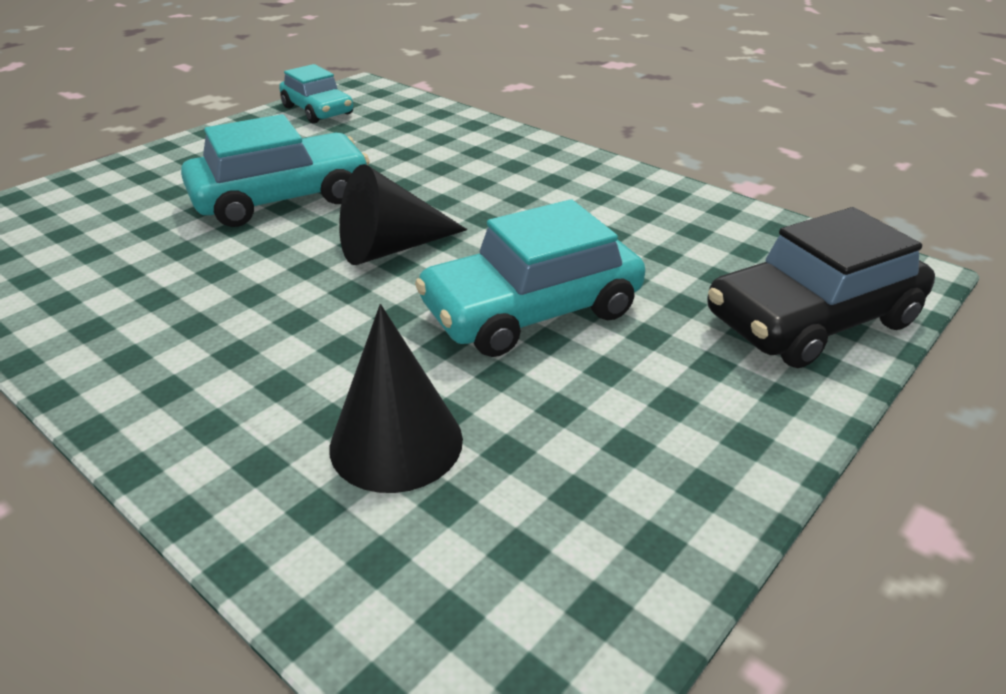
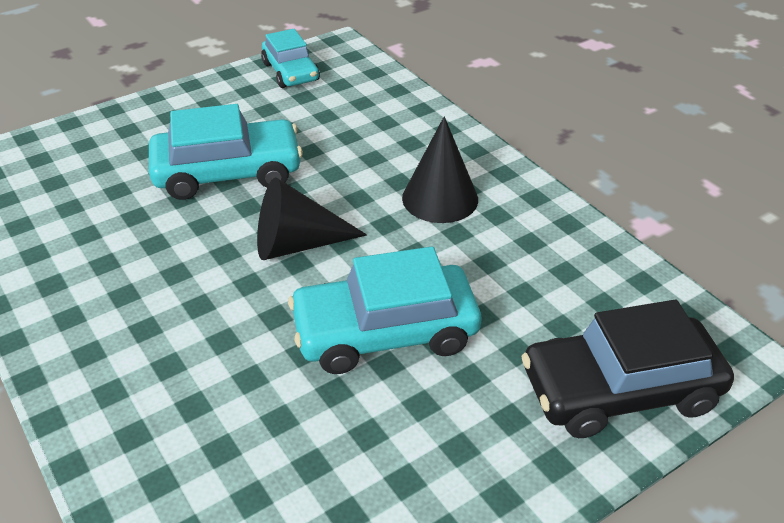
camera: 15 degrees right, 5 degrees up
black cone [329,304,463,493] -> black cone moved to [402,116,478,223]

